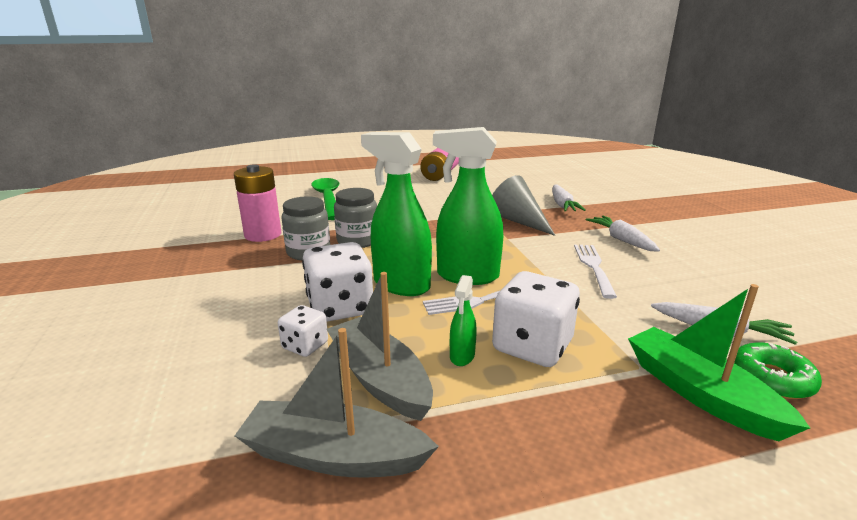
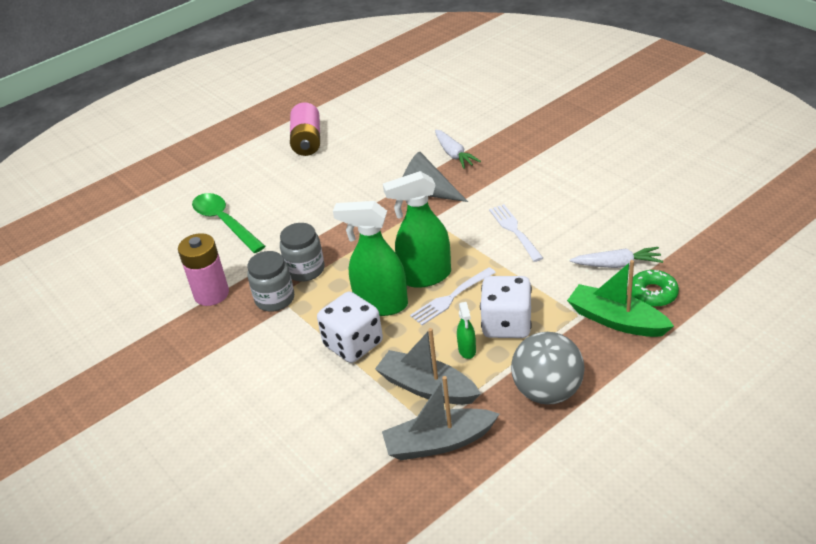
camera: 20 degrees left, 15 degrees up
white dice [278,305,328,357] -> none
white carrot [586,215,660,252] -> none
none -> grey ball [511,332,585,405]

